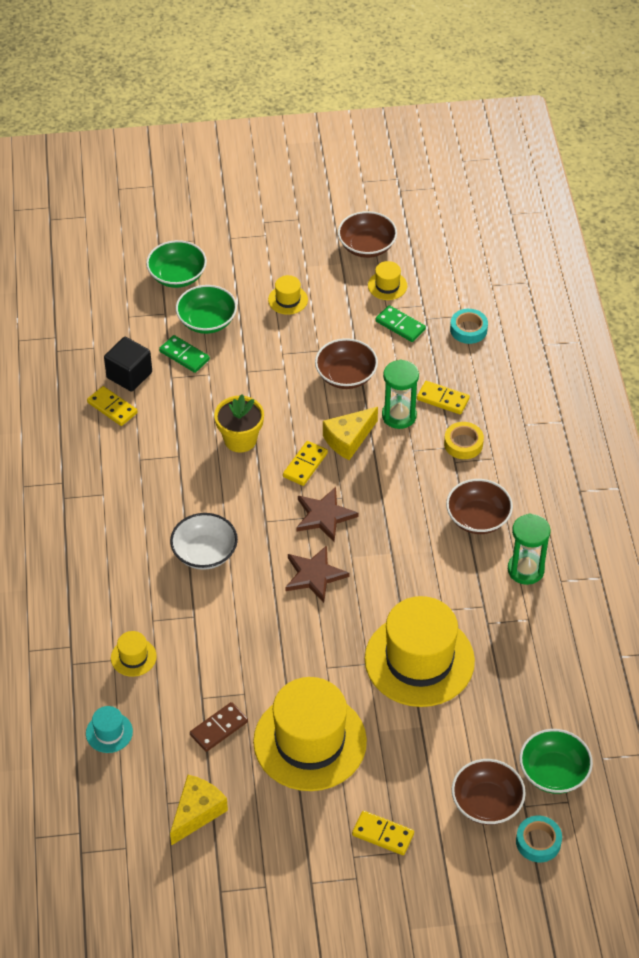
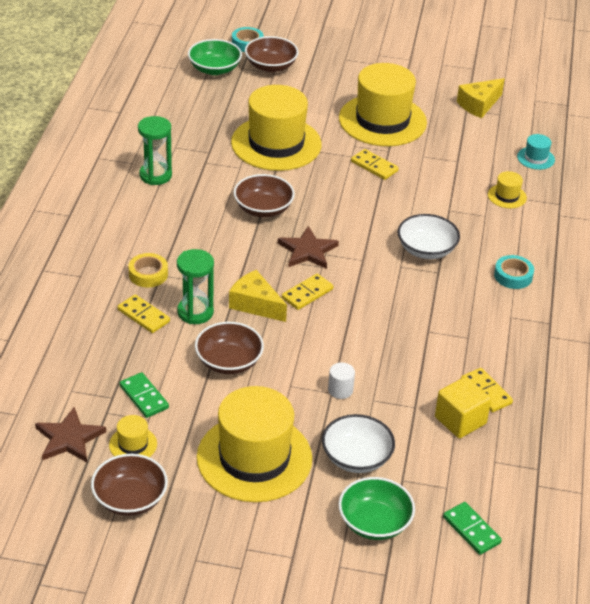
camera: 165 degrees left, 10 degrees down
black cube [104,337,152,392] -> yellow cube [435,376,491,438]
green domino [159,335,210,373] -> green domino moved to [443,502,502,555]
green bowl [176,285,237,334] -> white bowl [322,414,395,473]
brown domino [190,702,248,752] -> none
yellow flower pot [214,394,264,453] -> none
yellow hat [268,275,308,315] -> yellow hat [197,386,312,502], size x2.40
brown star [285,545,349,603] -> brown star moved to [35,407,106,462]
yellow cheese [323,407,378,460] -> yellow cheese turned 120 degrees counterclockwise [229,270,287,322]
yellow domino [352,811,414,855] -> yellow domino moved to [351,149,399,180]
brown bowl [446,479,513,534] -> brown bowl moved to [234,174,295,217]
turquoise tape [450,309,488,344] -> turquoise tape moved to [494,255,534,289]
none -> white cylinder [328,362,355,399]

